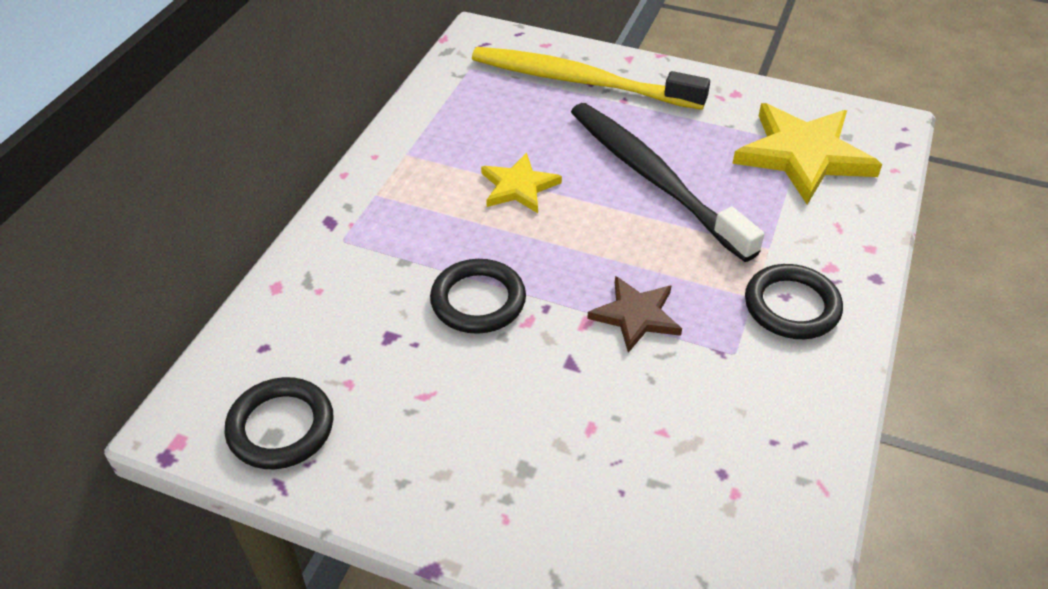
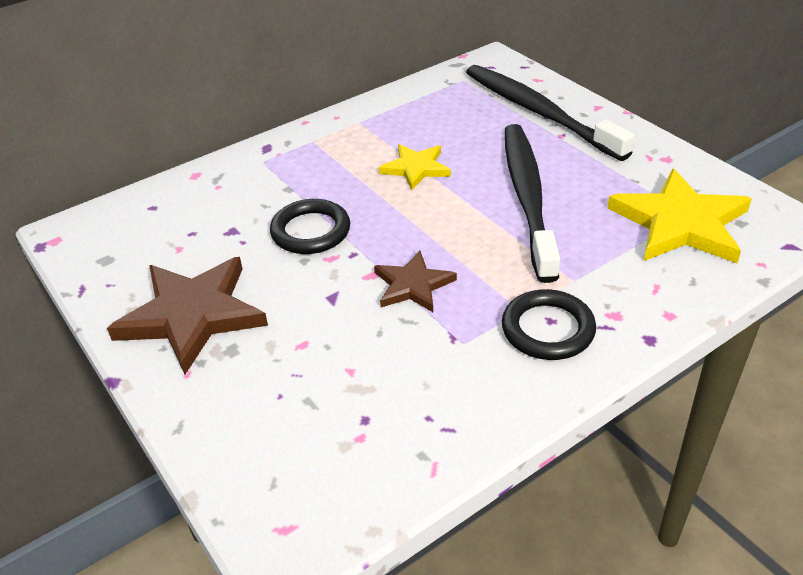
camera: 35 degrees right, 5 degrees down
black ring [224,377,334,469] -> none
yellow toothbrush [472,47,710,110] -> black toothbrush [466,65,635,161]
none -> brown star [107,257,268,374]

